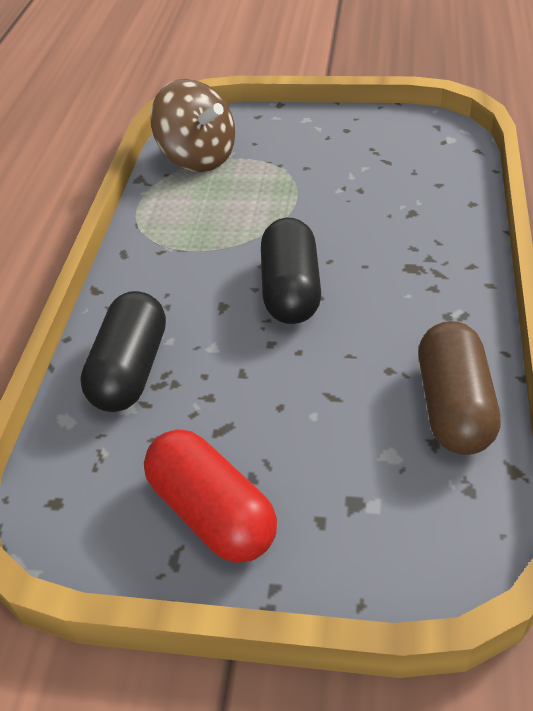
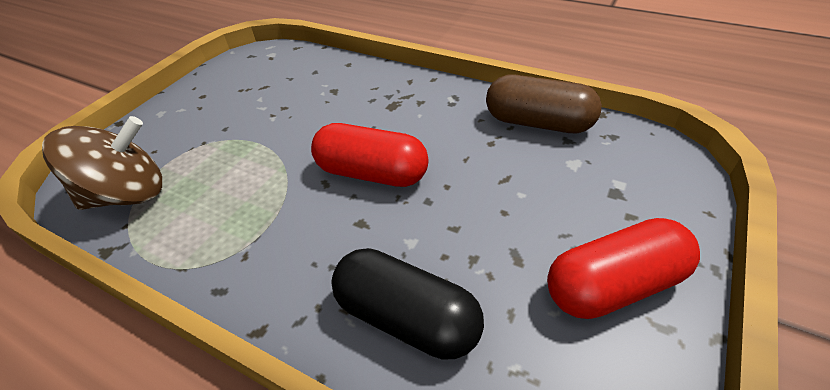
camera: 70 degrees left, 0 degrees up
black capsule [261,217,321,324] -> red capsule [311,123,429,187]

